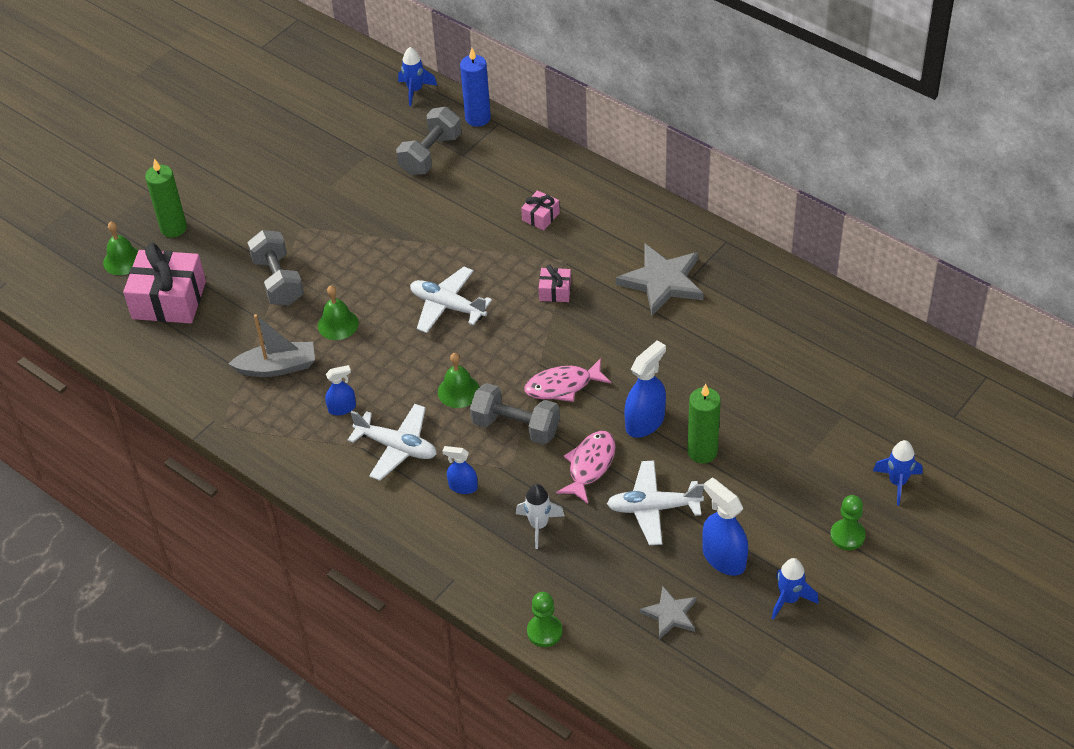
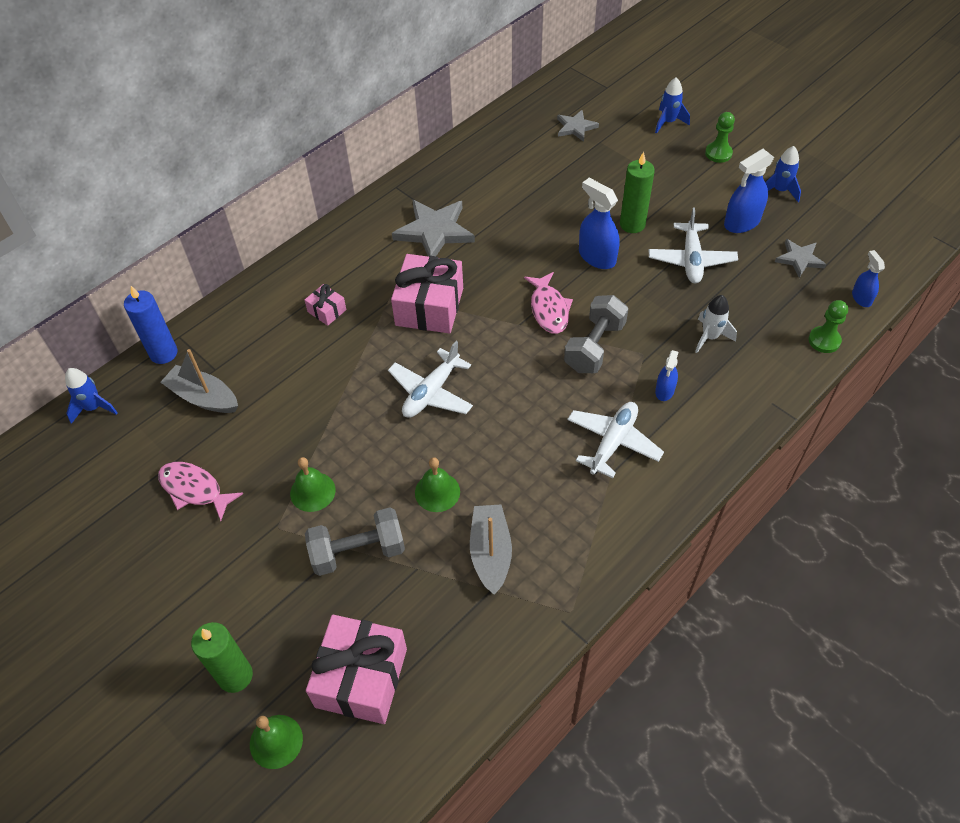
camera: 85 degrees left, 5 degrees up
blue spray bottle [325,365,356,415] -> blue spray bottle moved to [852,250,885,307]
grey dumbbell [396,107,461,175] -> grey boat [160,349,238,413]
green bell [438,353,479,408] -> green bell moved to [290,457,336,512]
pink gift [539,265,571,302] -> pink gift [391,254,463,333], size x2.11
pink fish [556,431,616,504] -> pink fish moved to [158,462,243,521]
none -> grey star [557,110,599,142]

